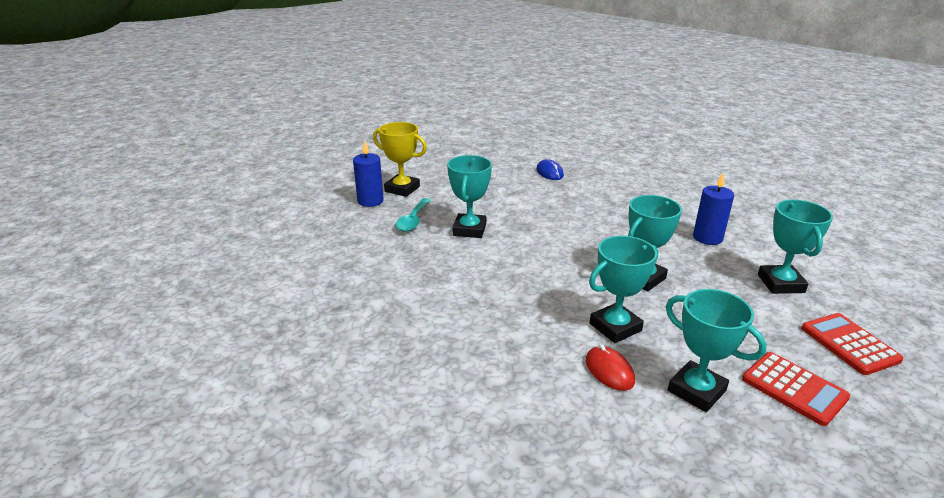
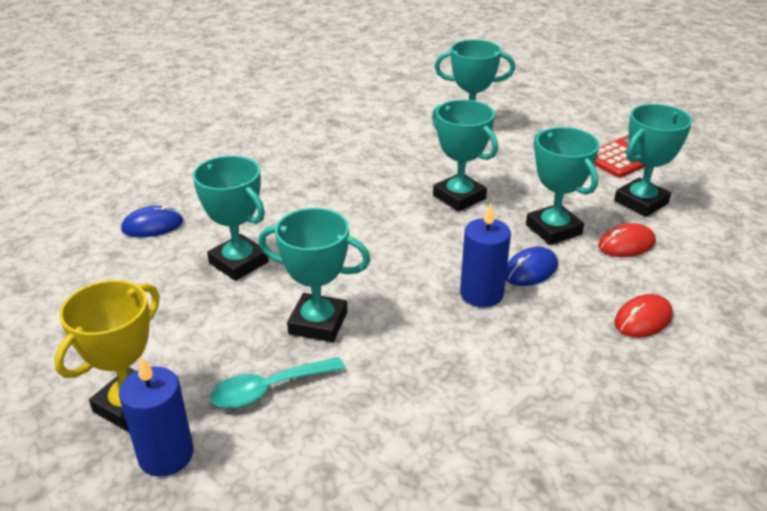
camera: 85 degrees left, 5 degrees up
turquoise spoon [395,198,431,232] -> turquoise spoon turned 135 degrees clockwise [210,357,345,408]
blue candle [693,173,734,245] -> blue candle moved to [460,203,511,307]
red calculator [801,313,903,375] -> none
none -> turquoise trophy [193,156,269,281]
none -> blue mouse [506,247,558,286]
none -> red mouse [615,294,673,338]

